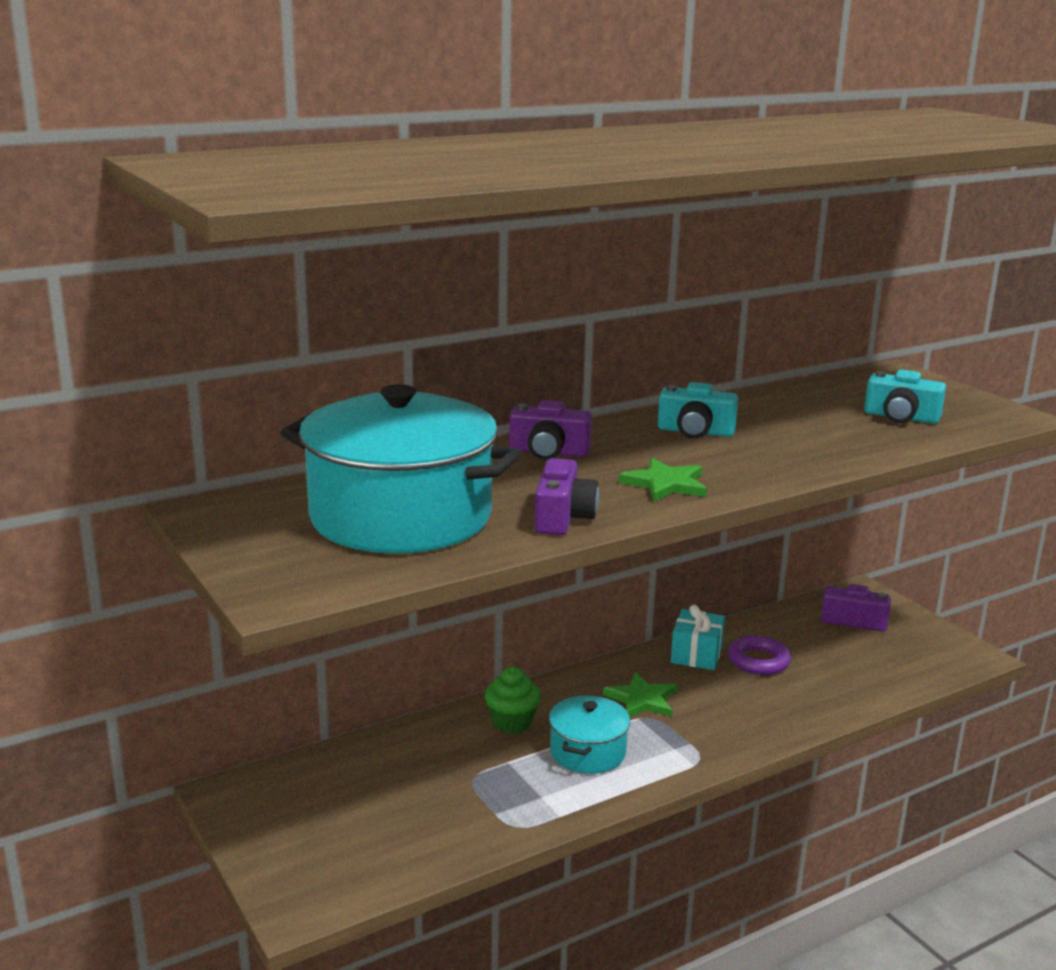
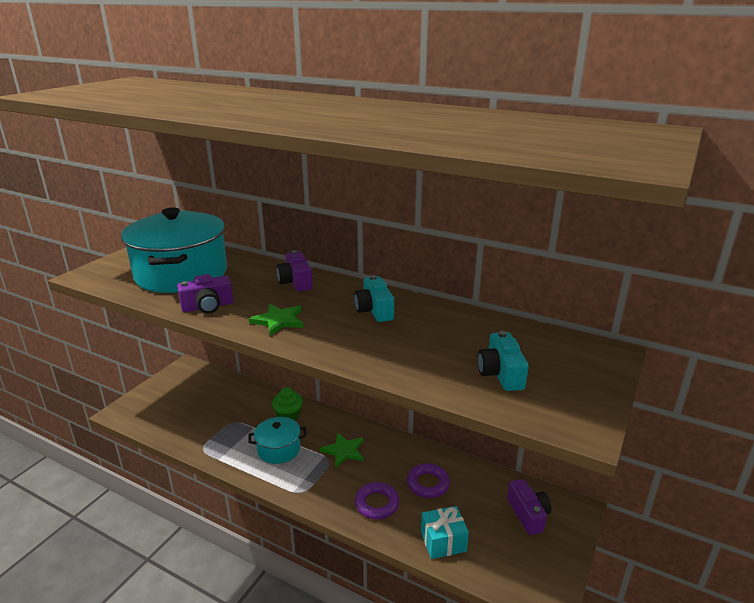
camera: 60 degrees right, 5 degrees up
turquoise gift [671,605,725,670] -> turquoise gift moved to [421,506,469,559]
none -> purple ring [355,482,399,519]

